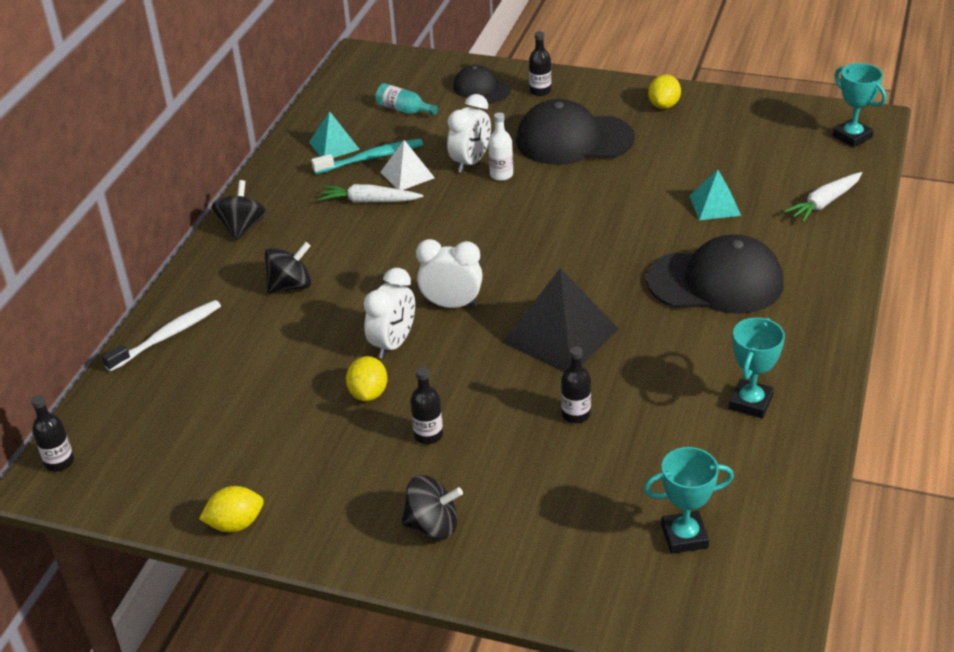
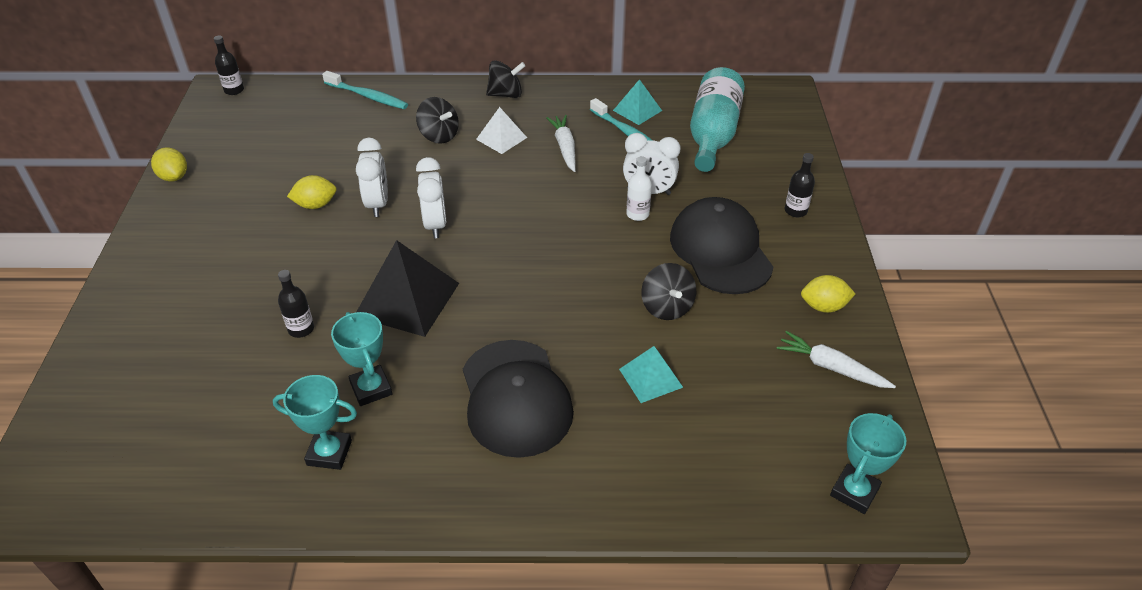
camera: 70 degrees right, 5 degrees up
white toothbrush [102,300,221,372] -> turquoise toothbrush [322,71,408,109]
white clock [364,268,415,359] -> white clock turned 105 degrees counterclockwise [356,138,388,217]
turquoise bottle [376,83,438,115] -> turquoise bottle [690,67,745,172], size x2.14
white pyramid [381,140,435,190] -> white pyramid moved to [476,107,527,154]
black spinning top [401,475,463,540] -> black spinning top moved to [641,263,696,320]
black bottle [410,367,443,444] -> none
black cap [453,65,511,103] -> none
turquoise trophy [644,447,734,554] -> turquoise trophy moved to [331,312,392,406]
white carrot [784,172,862,222] -> white carrot moved to [777,331,896,388]

